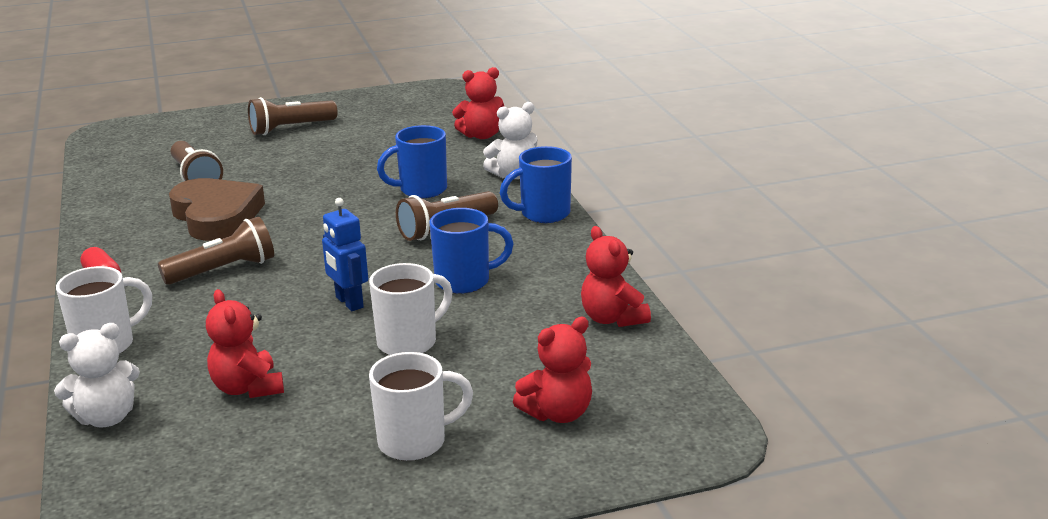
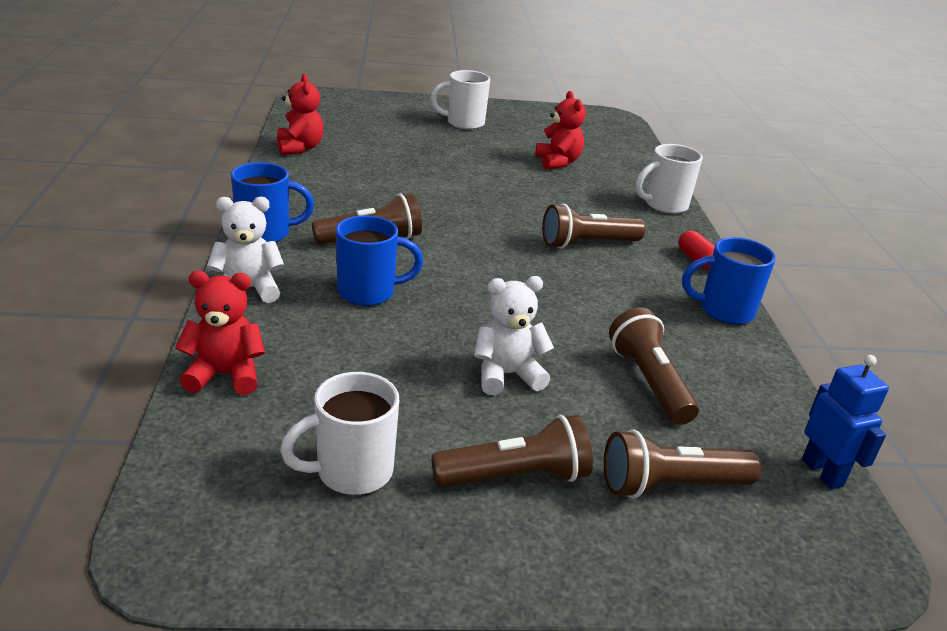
camera: 170 degrees left, 5 degrees up
white teddy bear [54,323,140,428] -> white teddy bear moved to [474,276,554,395]
brown heart [169,178,265,241] -> none
blue robot [322,198,368,311] -> blue robot moved to [802,355,889,490]
white mug [369,263,453,355] -> white mug moved to [280,372,399,495]
blue mug [429,208,513,294] -> blue mug moved to [682,237,776,325]
red teddy bear [513,317,592,423] -> none
none -> brown flashlight [604,429,761,498]

